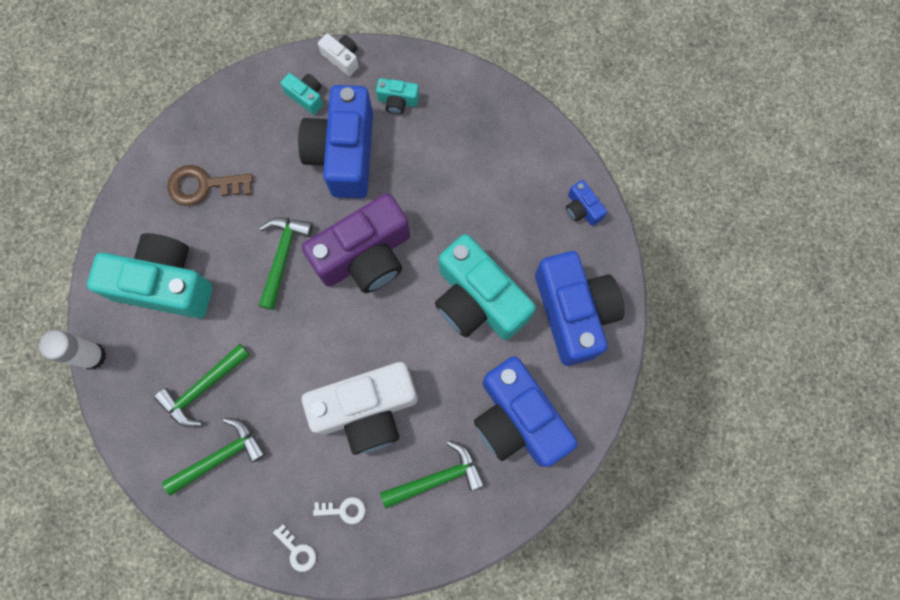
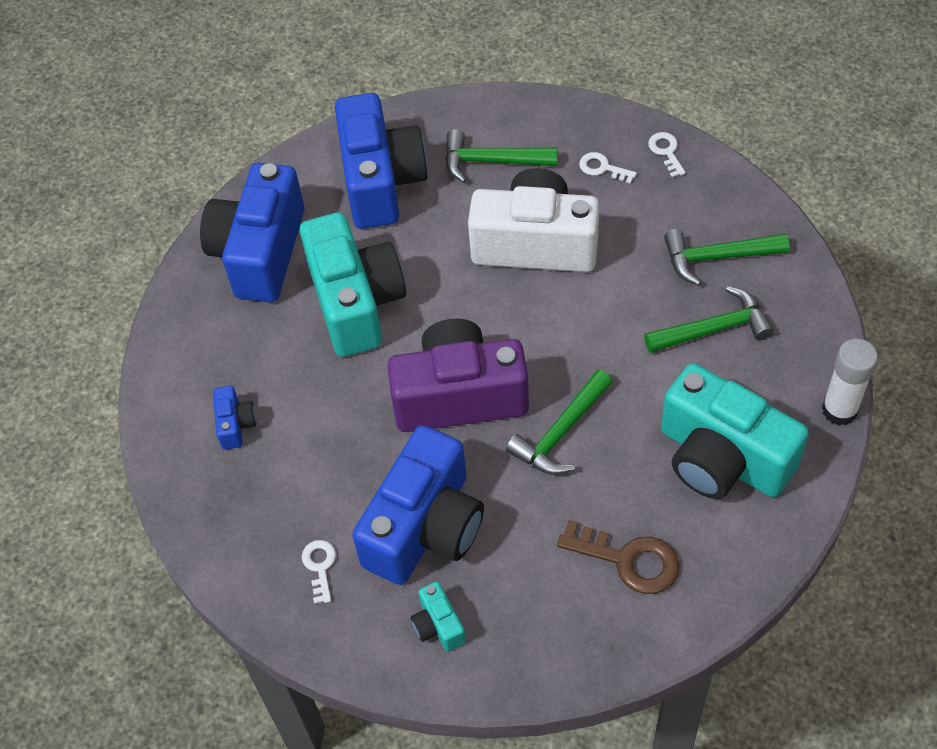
camera: 150 degrees left, 20 degrees down
white camera [318,34,359,76] -> none
turquoise camera [376,78,419,114] -> white key [302,540,336,604]
blue camera [566,180,607,226] -> blue camera moved to [213,386,256,450]

